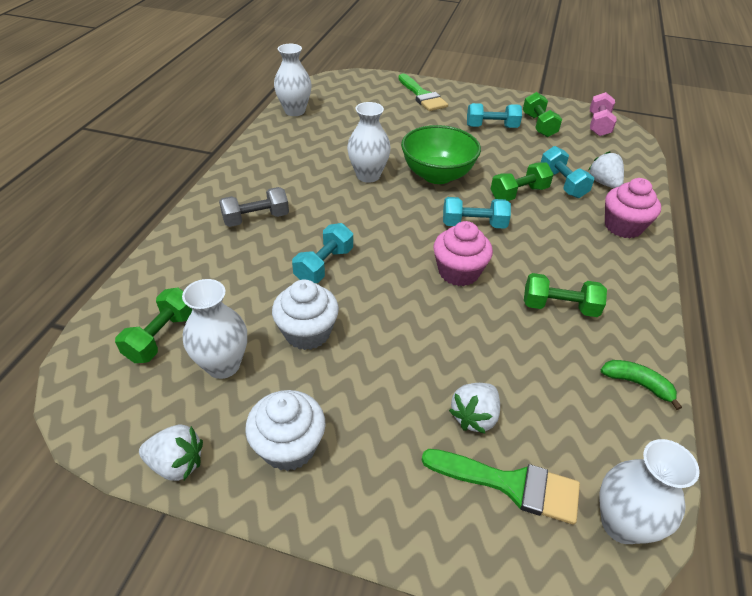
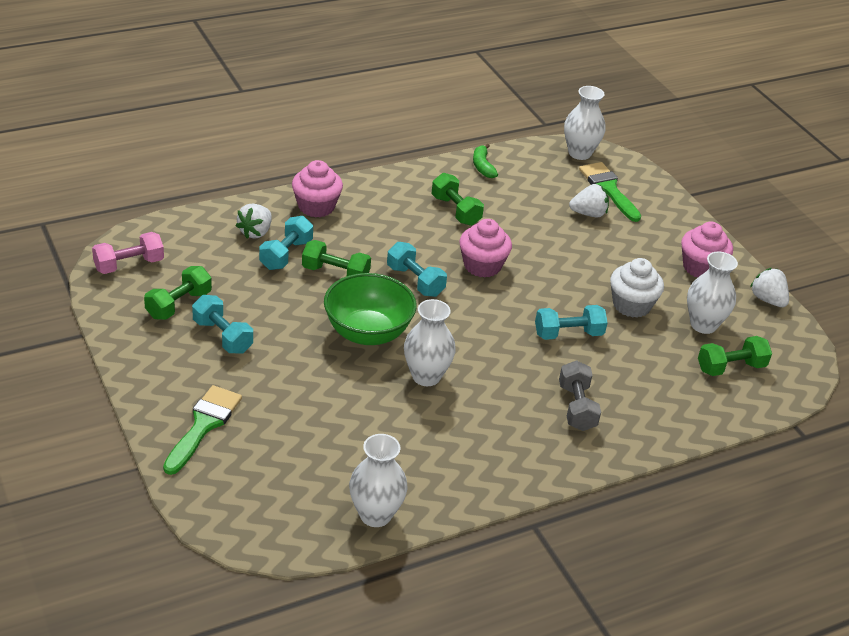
camera: 135 degrees left, 5 degrees down
grey dumbbell [219,187,289,227] -> grey dumbbell turned 60 degrees clockwise [559,360,601,431]
white cupcake [245,390,326,471] -> pink cupcake [681,222,733,277]

